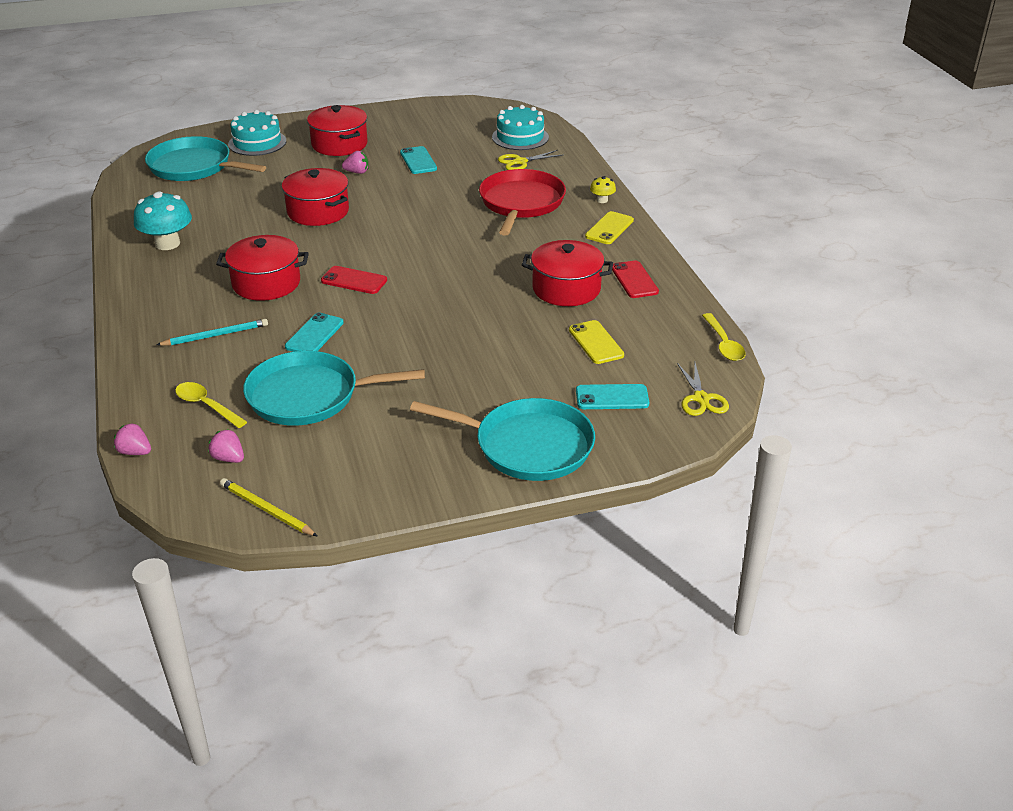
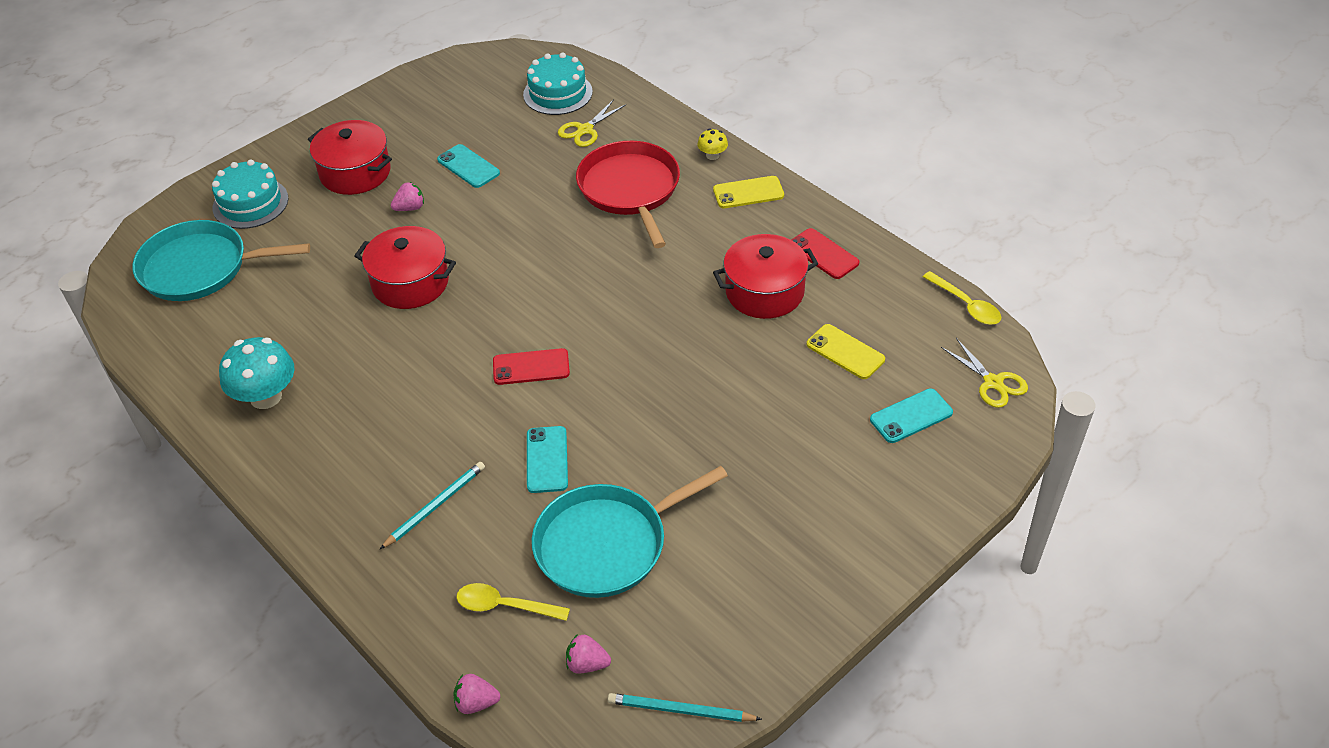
camera: 25 degrees left, 10 degrees up
red pot [216,235,309,301] -> none
yellow pencil [220,478,317,536] -> turquoise pencil [608,693,762,722]
turquoise pan [410,398,595,481] -> none
yellow phone [585,211,634,244] -> yellow phone turned 75 degrees clockwise [713,176,784,208]

